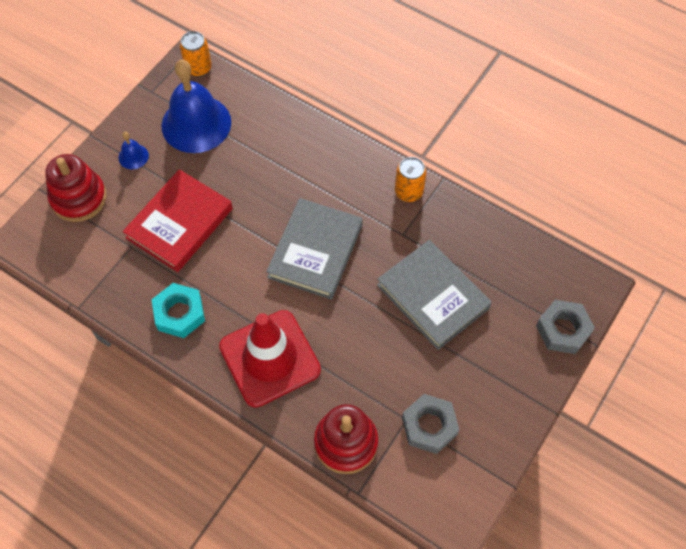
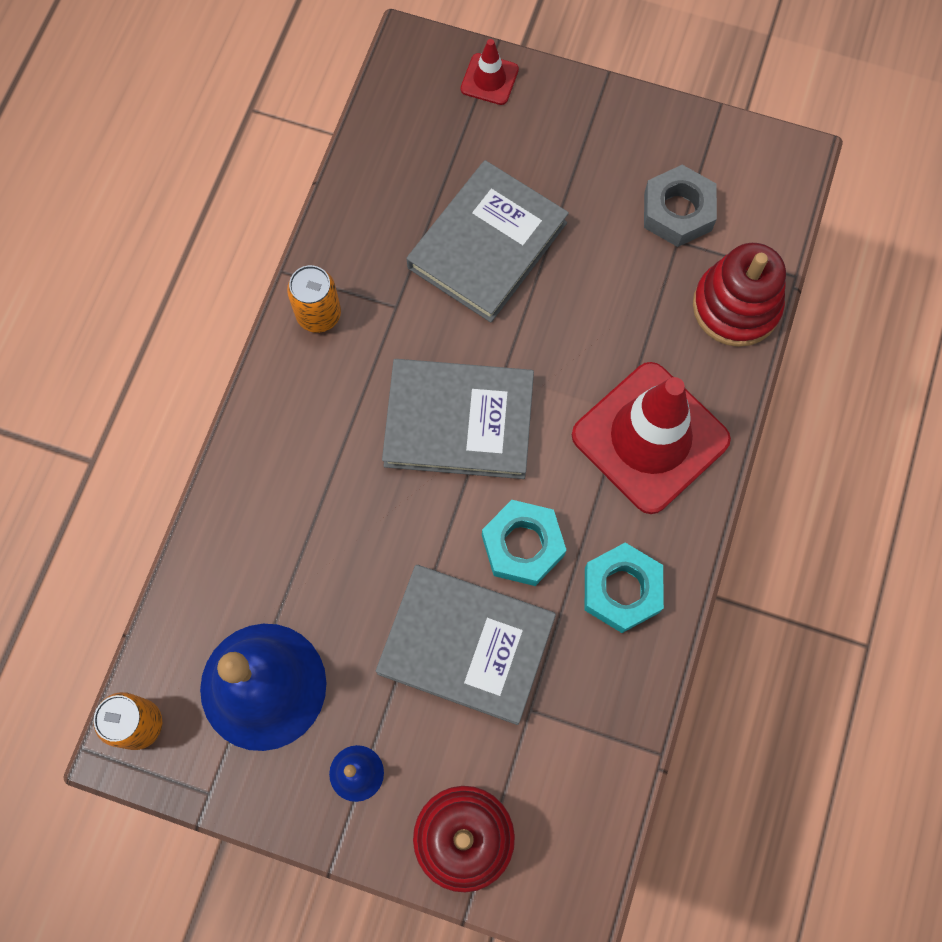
camera: 105 degrees left, 10 degrees up
red book [123,169,233,272] -> grey book [376,565,556,725]
grey nut [536,300,595,354] -> red traffic cone [461,39,519,105]
none -> turquoise nut [482,500,566,586]

